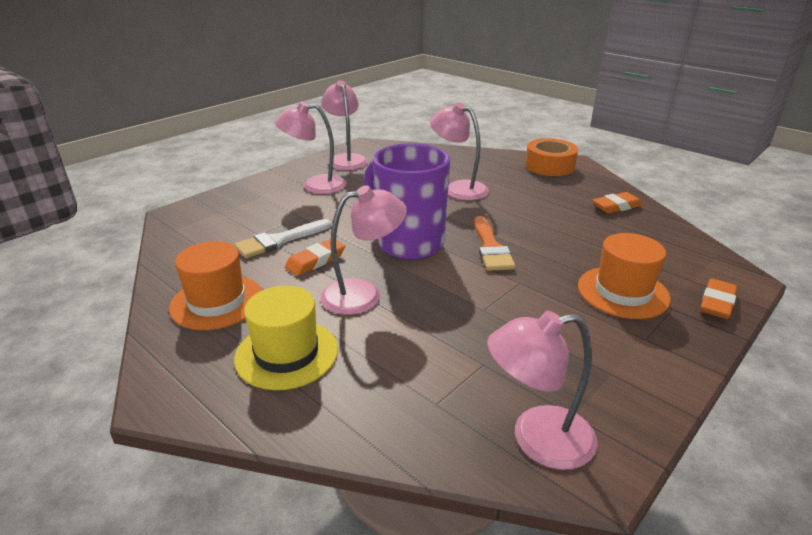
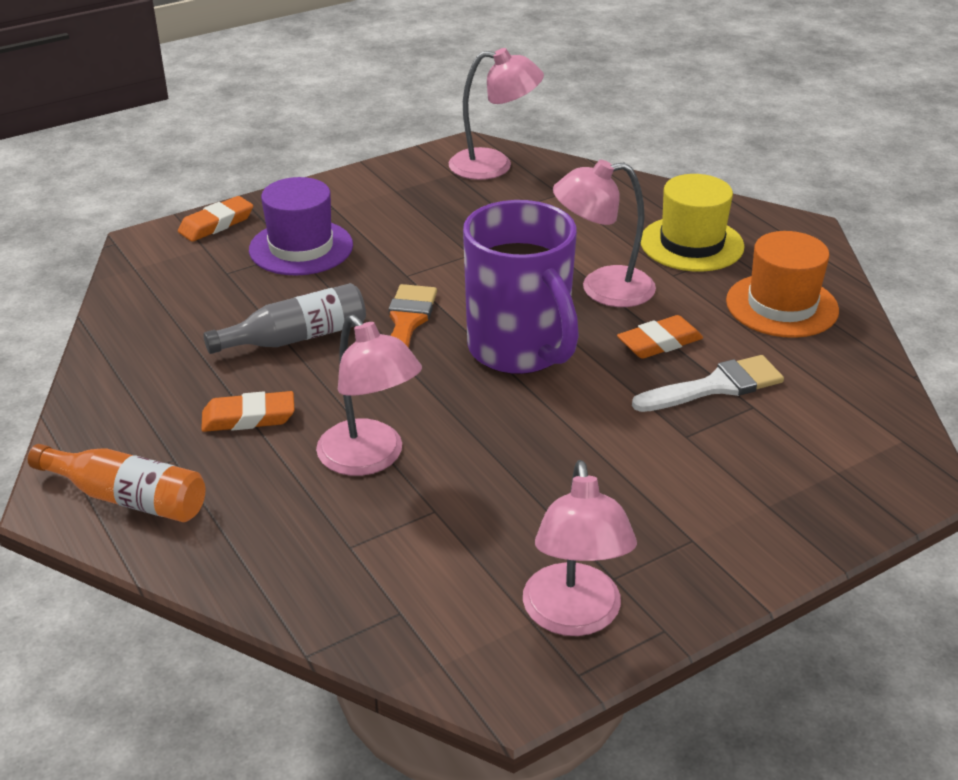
camera: 165 degrees left, 5 degrees up
pink lamp [275,102,347,194] -> none
orange tape [525,138,578,176] -> orange bottle [28,444,205,522]
orange hat [578,233,671,319] -> purple hat [249,177,353,276]
orange eraser [592,192,643,213] -> orange eraser moved to [201,391,295,432]
none -> grey bottle [203,283,366,354]

